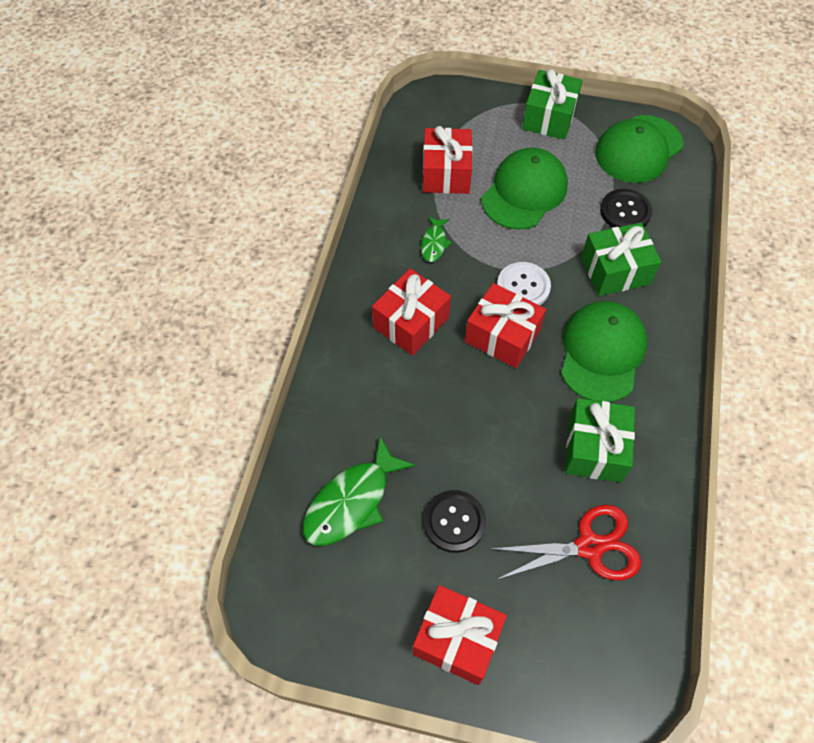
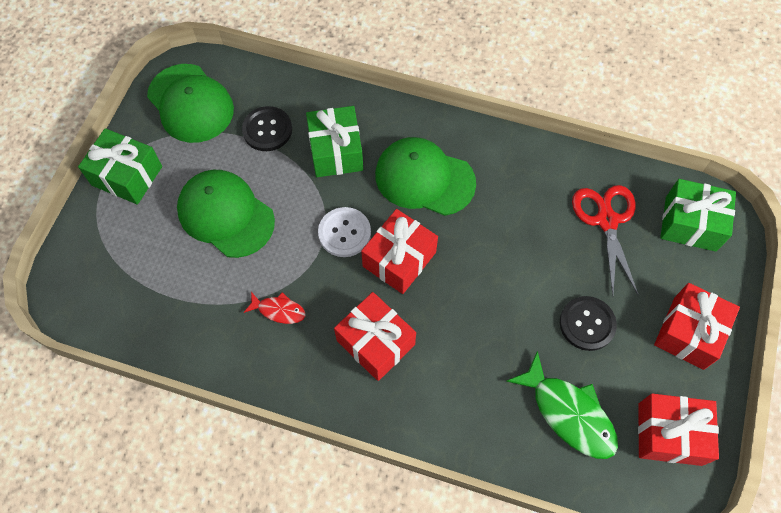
camera: 85 degrees left, 5 degrees up
green fish [421,216,452,262] -> red fish [244,292,306,324]
red gift [423,126,473,194] -> red gift moved to [638,394,719,466]
green gift [565,398,635,483] -> green gift moved to [660,179,736,252]

